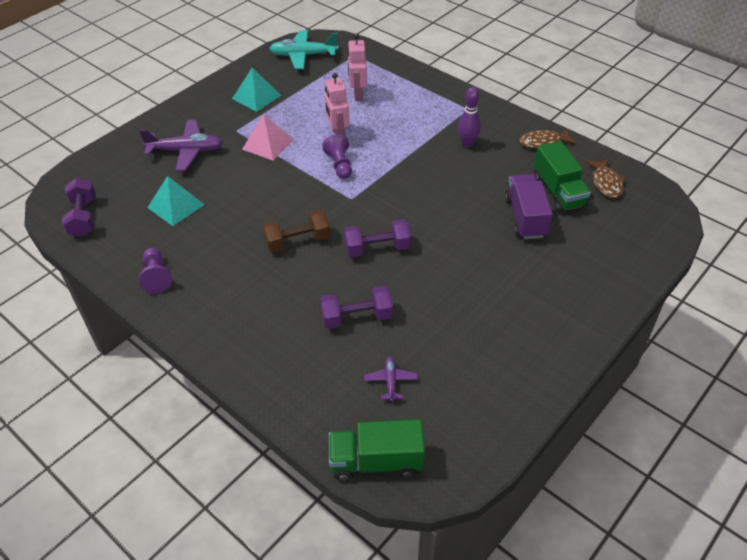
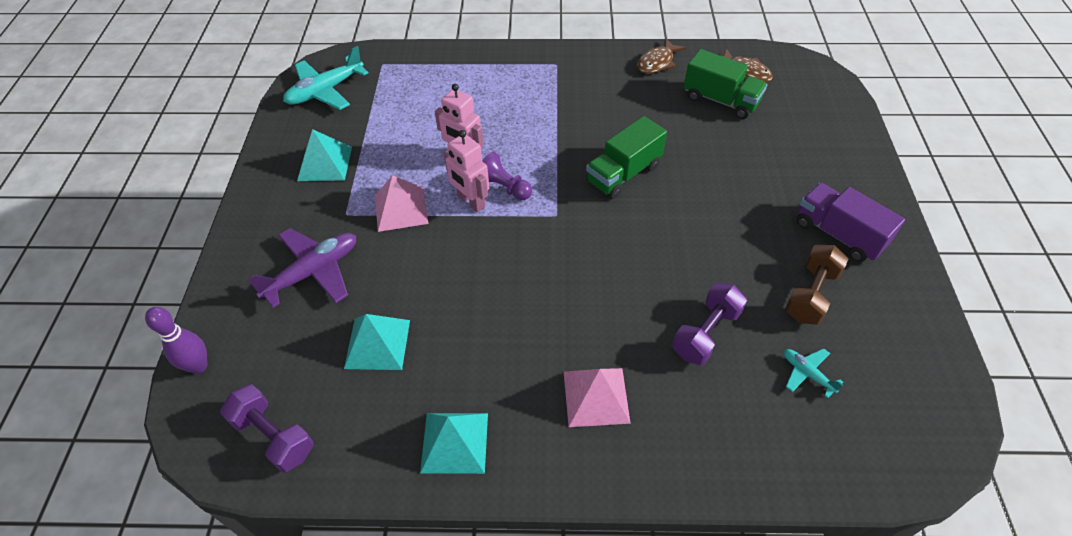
camera: 40 degrees left, 5 degrees up
purple pawn [139,248,172,293] -> turquoise pyramid [420,413,488,474]
brown dumbbell [262,210,330,252] -> brown dumbbell moved to [785,245,848,325]
green truck [329,419,425,481] -> green truck moved to [586,116,667,199]
purple dumbbell [344,219,411,257] -> none
pink robot [347,34,367,101] -> pink robot moved to [444,130,489,212]
purple plane [364,356,418,402] -> turquoise plane [784,349,843,398]
purple bowling pin [458,87,481,148] -> purple bowling pin moved to [145,307,208,374]
purple truck [505,174,553,239] -> purple truck moved to [796,183,905,262]
none -> pink pyramid [564,368,631,427]

